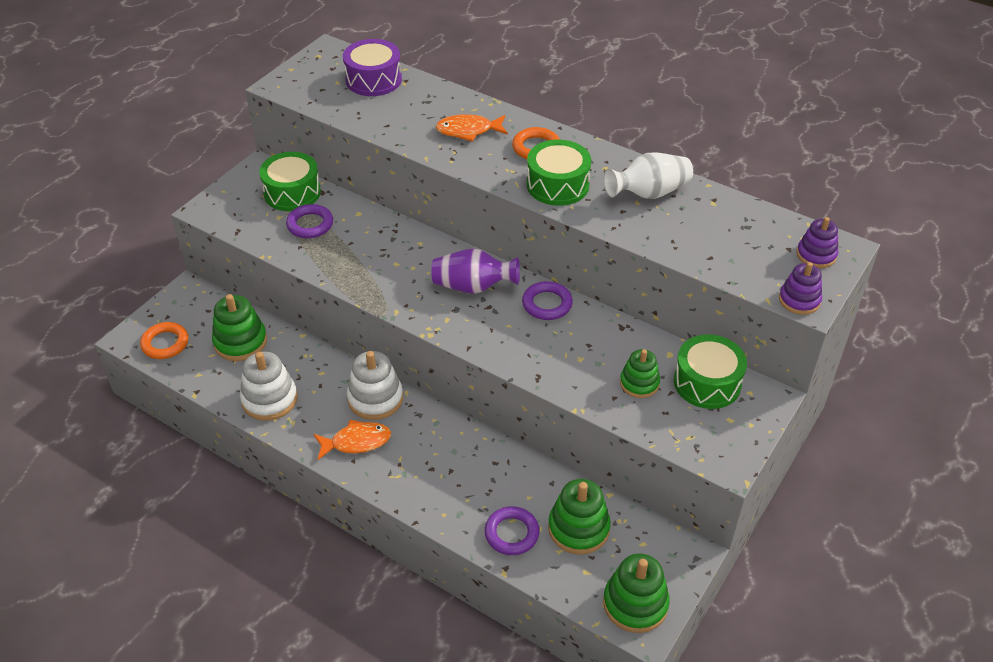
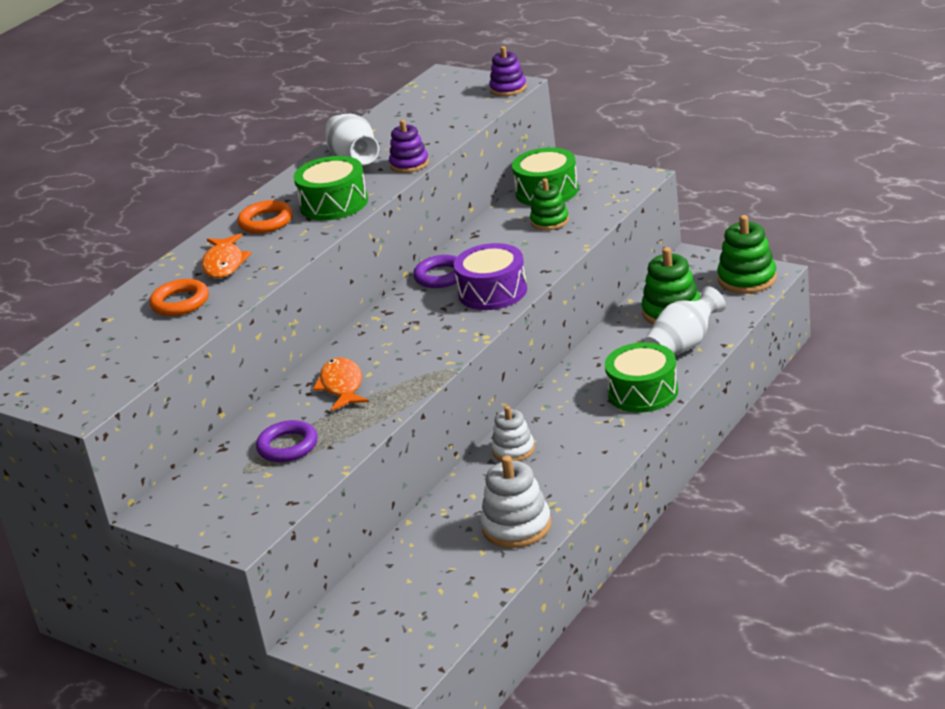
camera: 85 degrees left, 15 degrees down
orange ring [140,322,188,359] -> orange ring moved to [149,279,209,316]
green stacking toy [212,294,267,361] -> none
green drum [259,152,321,211] -> green drum moved to [605,342,678,412]
orange fish [314,420,391,460] -> orange fish moved to [313,357,369,411]
purple drum [343,39,402,96] -> purple drum moved to [454,243,527,310]
white stacking toy [347,351,403,420] -> white stacking toy [491,406,535,461], size x0.65
purple vase [431,248,520,294] -> none
purple ring [484,506,540,555] -> white vase [644,286,726,355]
purple stacking toy [797,217,838,268] -> purple stacking toy moved to [389,120,429,173]

